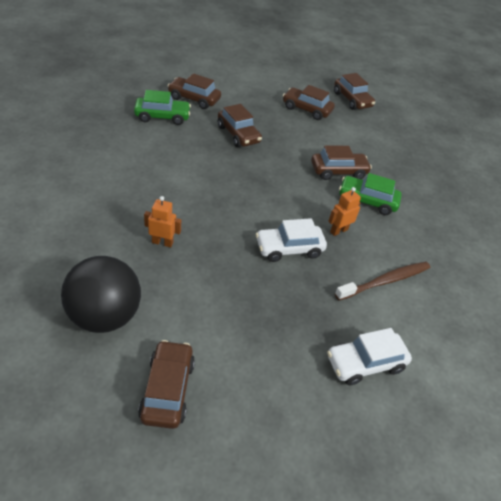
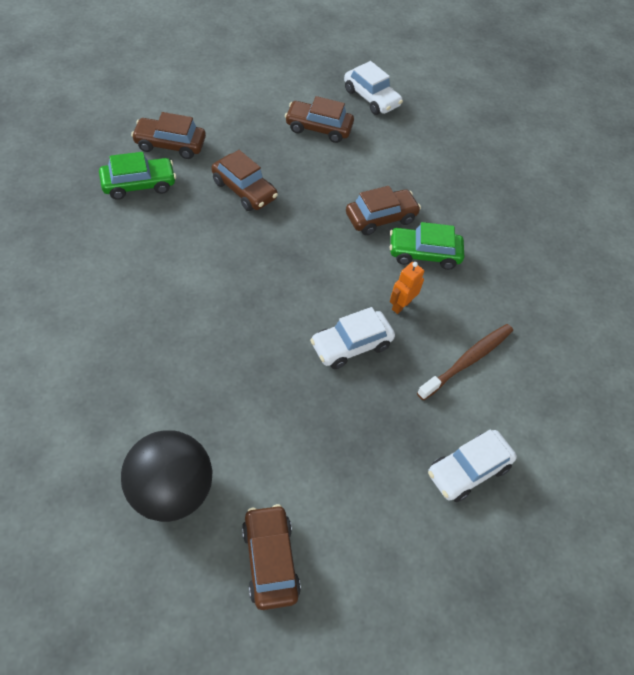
camera: 15 degrees left, 10 degrees up
orange robot [144,196,181,247] -> none
brown car [334,73,375,110] -> white car [344,61,403,115]

